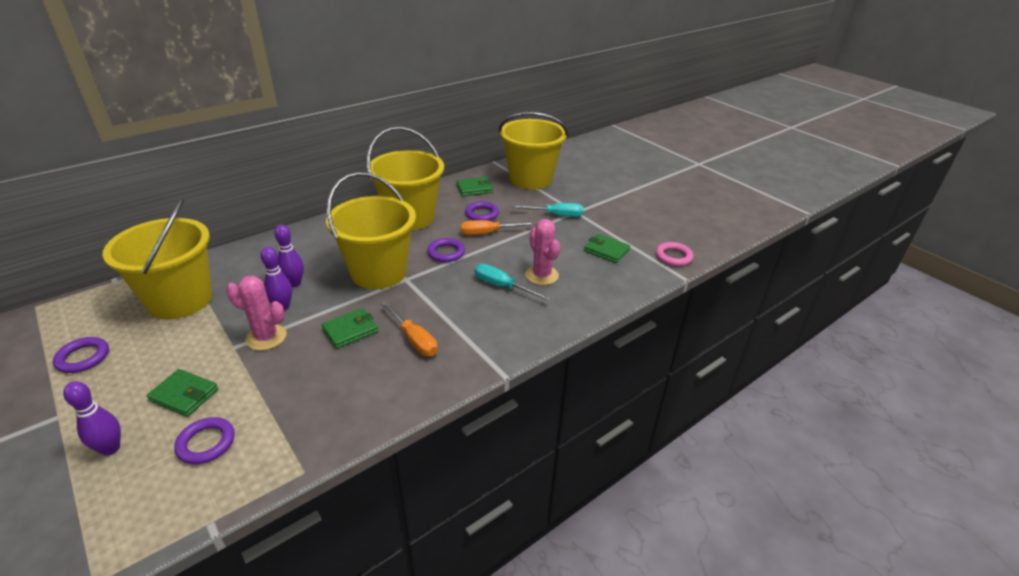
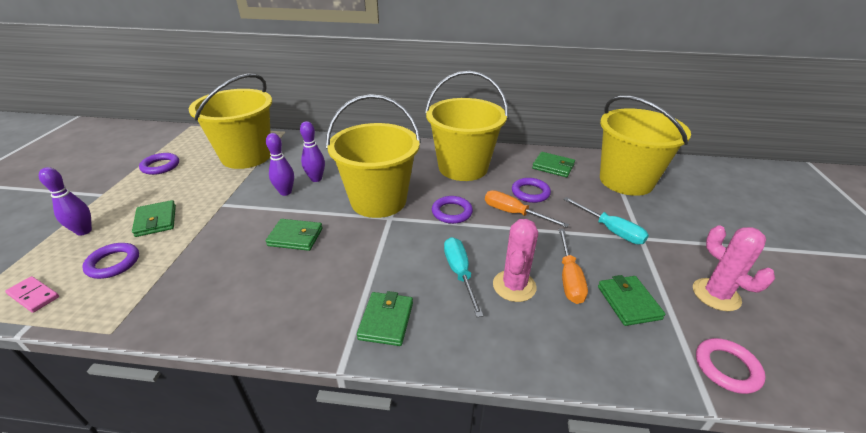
camera: 45 degrees right, 0 degrees up
pink cactus [226,276,287,351] -> pink cactus moved to [693,225,775,311]
orange screwdriver [381,301,438,356] -> orange screwdriver moved to [559,229,588,304]
none -> pink domino [5,276,59,313]
none -> green wallet [357,291,413,346]

